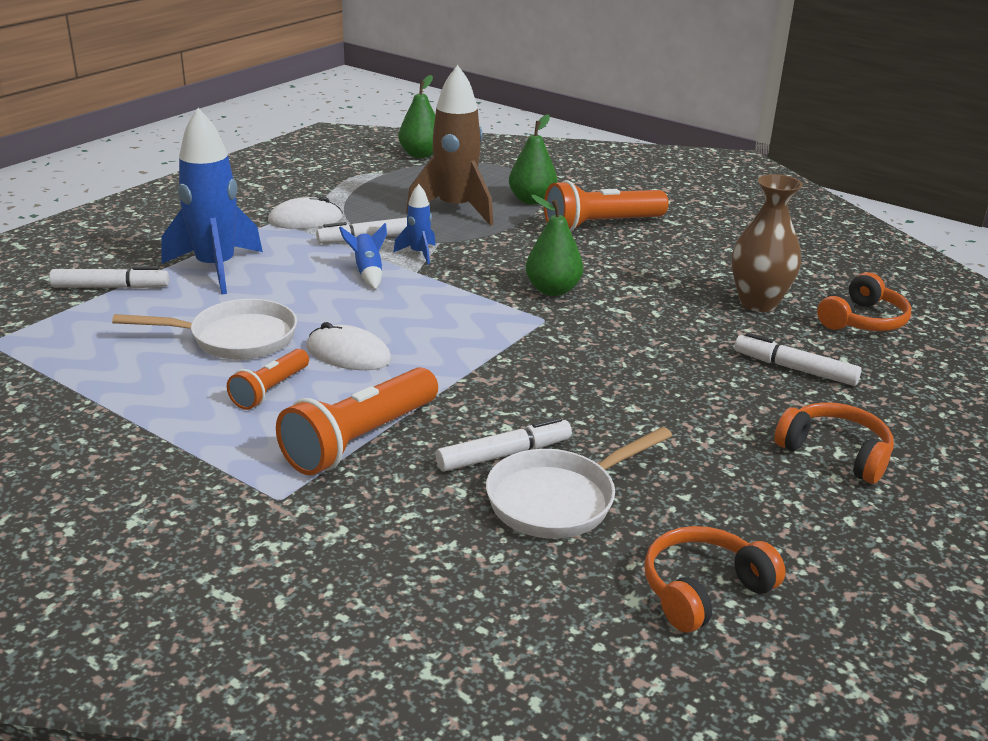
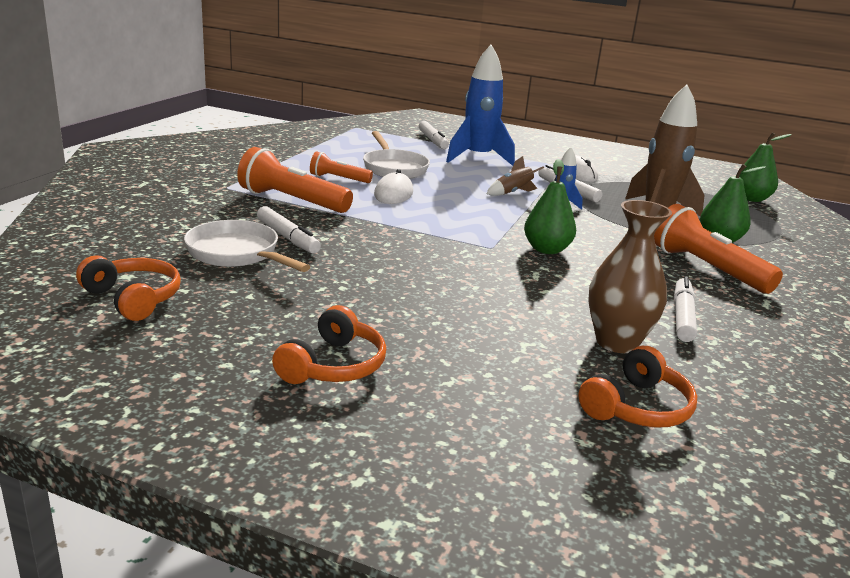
camera: 75 degrees right, 5 degrees down
blue rocket [339,223,387,290] -> brown rocket [486,156,544,196]
white marker [734,333,862,386] -> white marker moved to [674,276,697,342]
orange headphones [817,272,911,331] -> orange headphones turned 75 degrees counterclockwise [578,346,697,428]

